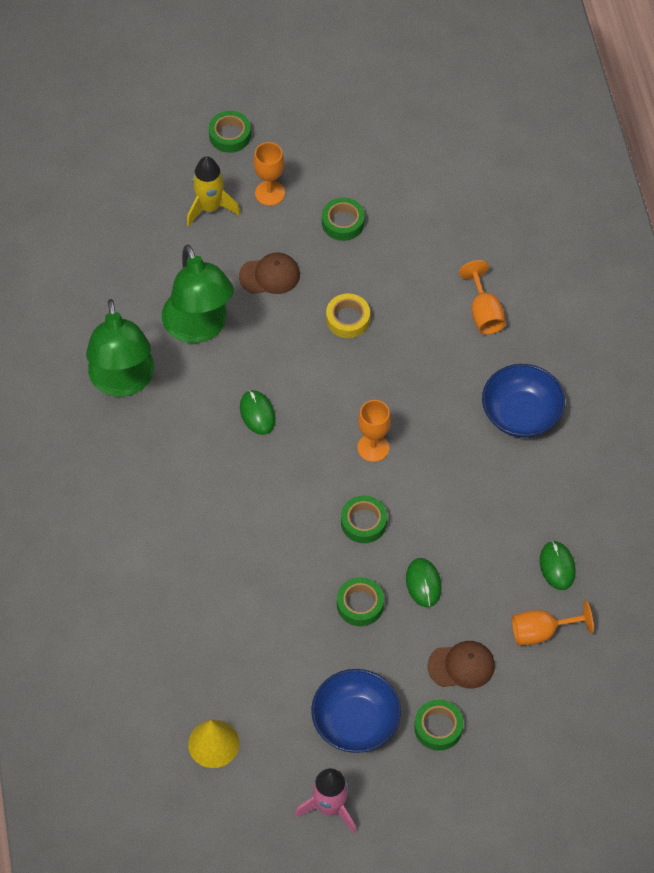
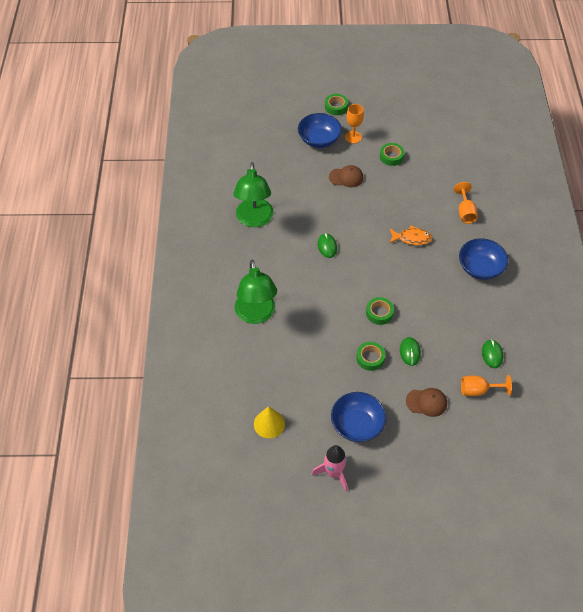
camera: 10 degrees right, 5 degrees down
green lamp [162,244,234,343] -> green lamp moved to [235,260,277,324]
yellow rocket [187,156,240,227] -> blue bowl [298,113,342,148]
yellow tape [326,293,370,338] -> none
orange goblet [357,400,391,462] -> none
green tape [414,699,463,751] -> none
none -> orange fish [390,225,432,245]

